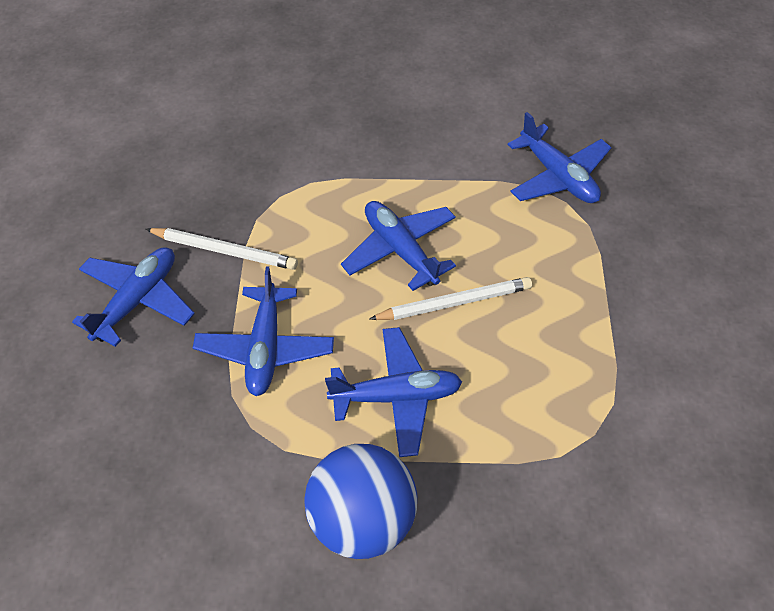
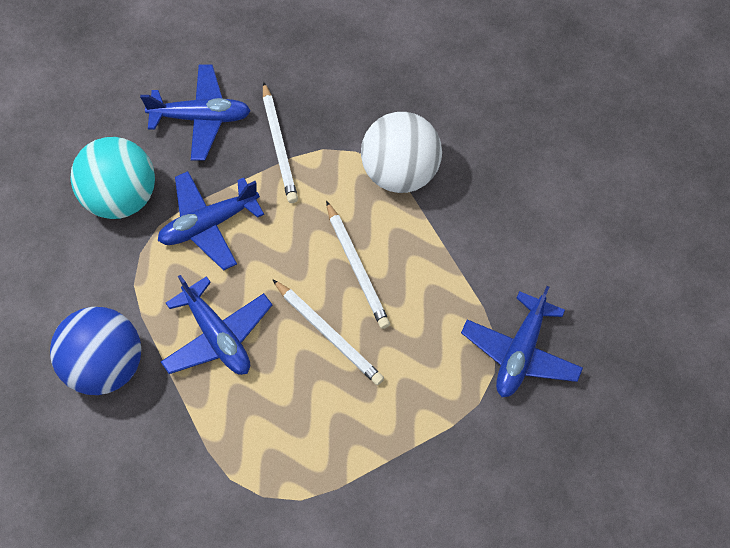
camera: 60 degrees right, 10 degrees up
blue plane [341,201,456,291] -> white pencil [326,201,390,329]
none -> turquoise ball [70,137,155,219]
none -> white ball [361,112,442,193]

